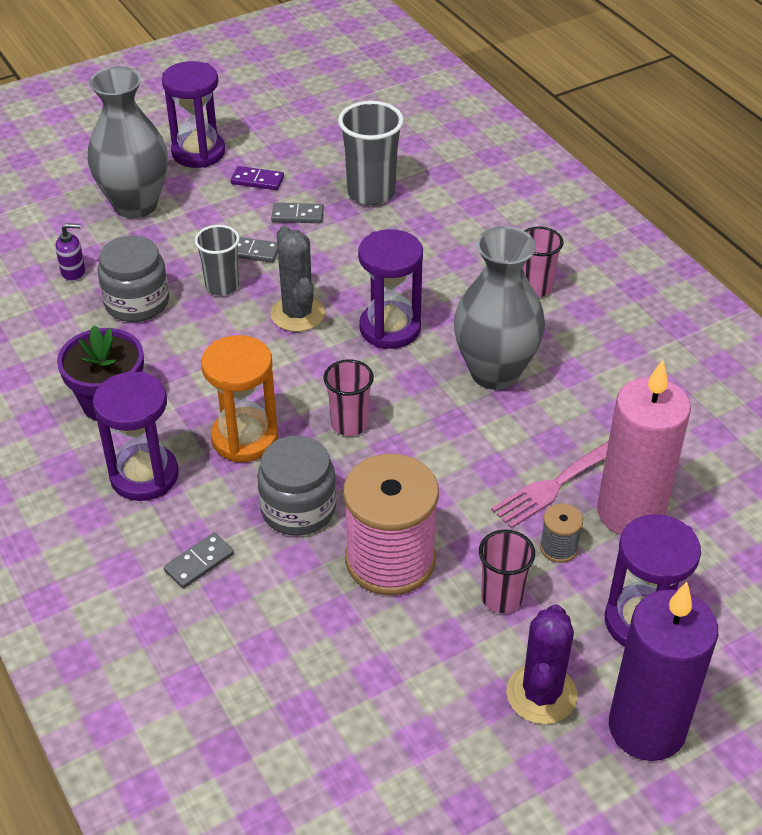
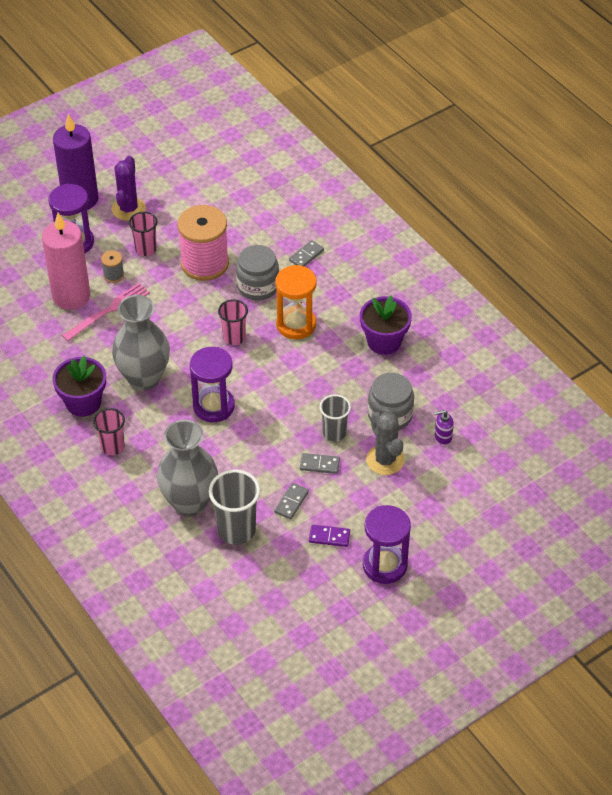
camera: 175 degrees right, 5 degrees up
grey vase [88,67,168,218] -> grey vase moved to [157,420,218,517]
purple hourglass [93,371,179,501] -> none
grey cactus [270,226,325,332] -> grey cactus moved to [366,412,405,475]
grey domino [271,203,324,223] -> grey domino turned 60 degrees counterclockwise [274,483,309,519]
none -> purple flower pot [52,356,106,417]

